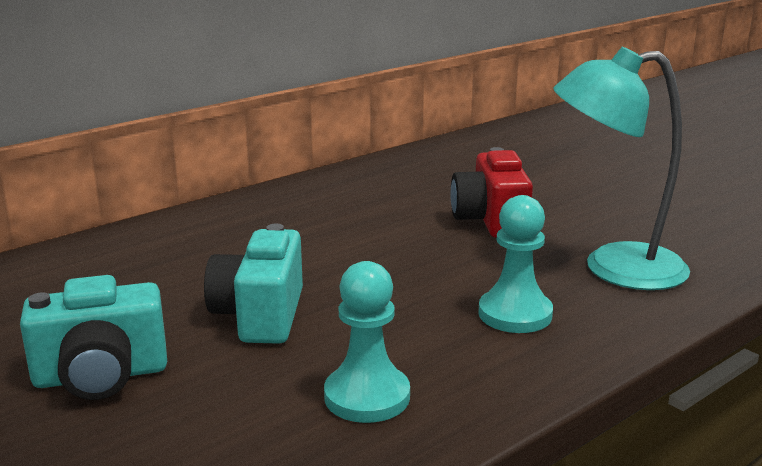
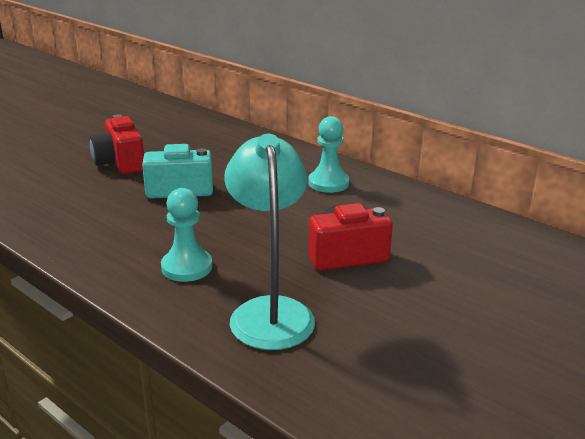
camera: 80 degrees right, 5 degrees up
turquoise camera [20,275,167,400] -> red camera [89,114,144,174]
turquoise pawn [324,261,410,423] -> turquoise pawn moved to [308,116,349,193]

